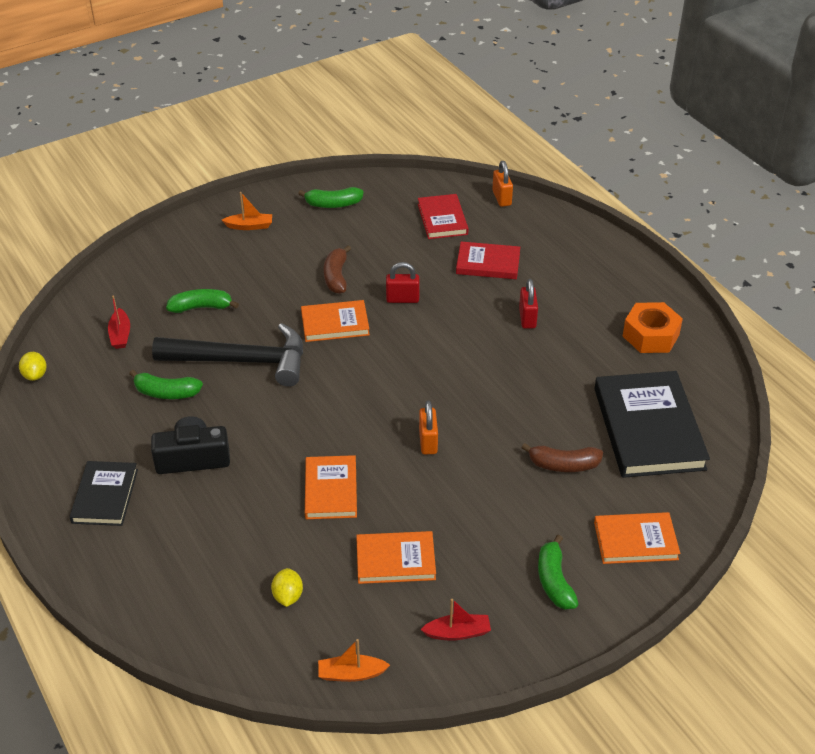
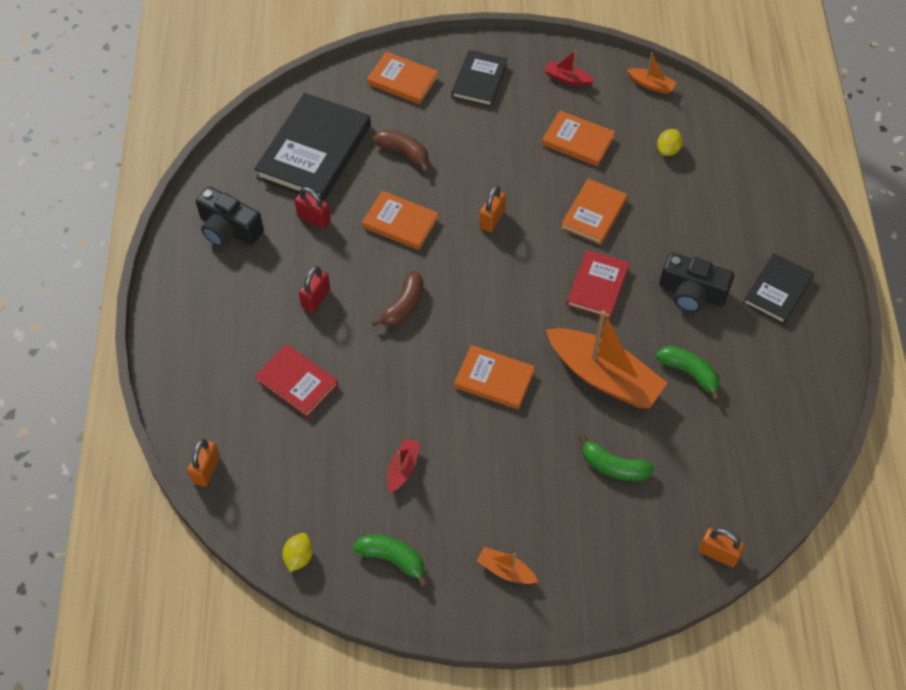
camera: 150 degrees left, 15 degrees up
yellow lemon [19,352,47,381] -> yellow lemon moved to [282,533,313,572]
red boat [108,295,130,349] -> red boat moved to [387,438,421,493]
black hammer [152,323,303,387] -> orange boat [546,310,667,409]
brown banana [324,245,351,294] -> brown banana moved to [372,271,423,327]
red padlock [386,262,420,303] -> red padlock moved to [295,187,331,229]
red book [418,194,469,239] -> red book moved to [566,250,629,319]
green banana [538,535,578,610] -> black book [451,50,508,107]
orange nut [623,302,683,353] -> black camera [196,186,264,246]
none -> orange book [362,191,438,250]
none -> orange padlock [699,528,744,567]

